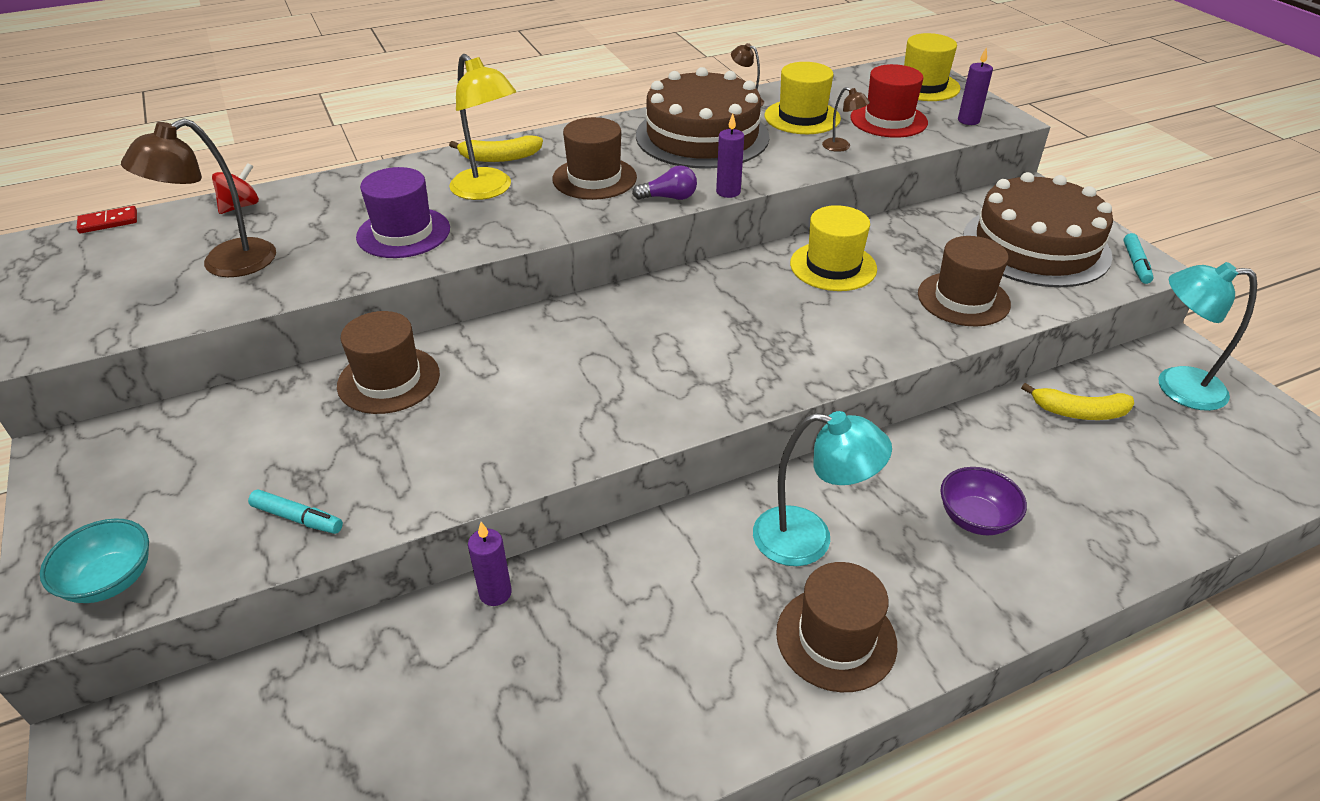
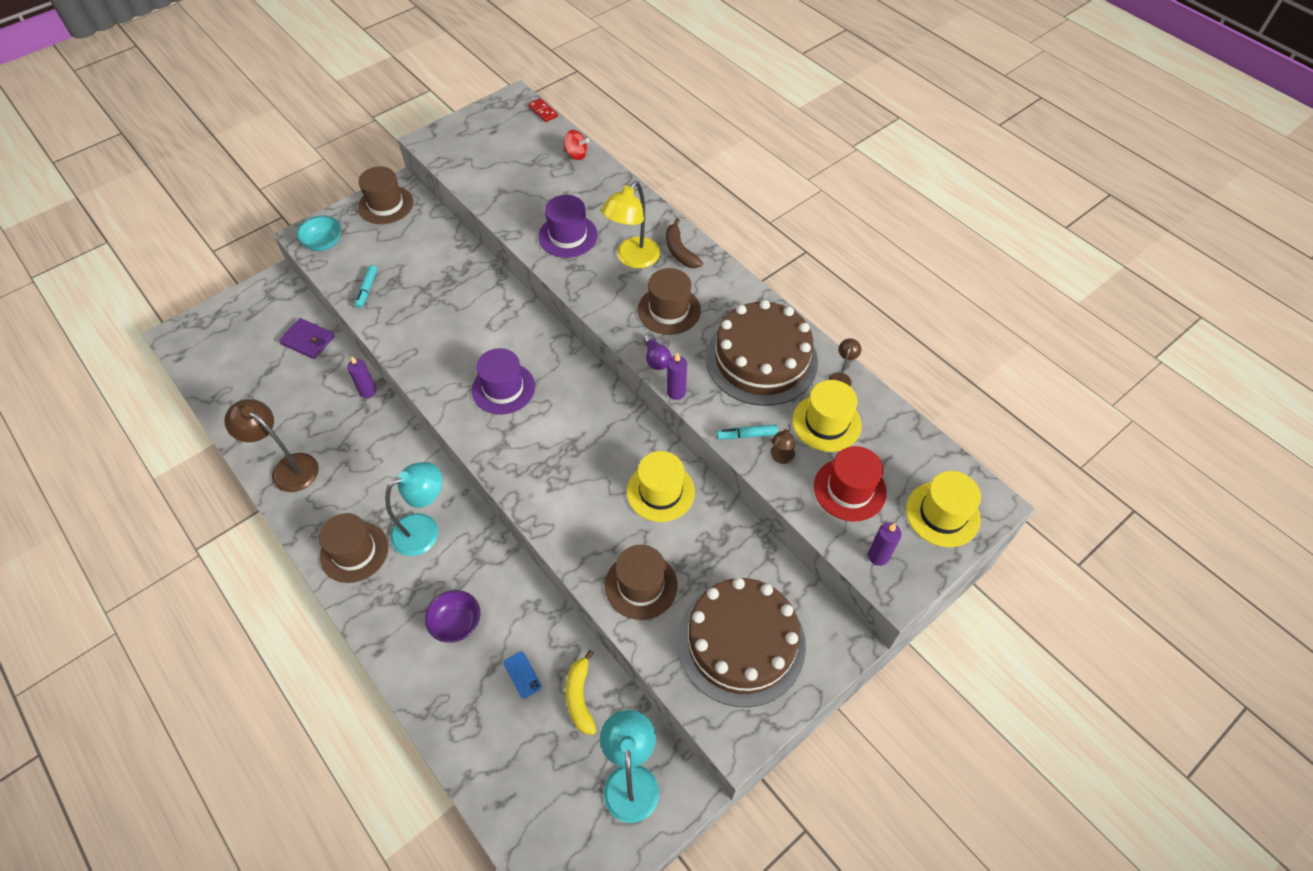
camera: 75 degrees right, 15 degrees up
brown lamp [121,118,276,277] -> brown lamp moved to [224,399,319,492]
brown hat [337,311,440,414] -> brown hat moved to [358,166,413,224]
yellow banana [449,135,543,162] -> brown banana [666,218,703,268]
turquoise lamp [753,411,892,566] -> turquoise lamp turned 120 degrees counterclockwise [385,462,442,556]
turquoise marker [1123,233,1154,284] -> turquoise marker moved to [717,424,778,439]
none -> purple wallet [279,318,335,359]
none -> purple hat [472,348,535,415]
none -> blue phone [503,651,542,699]

